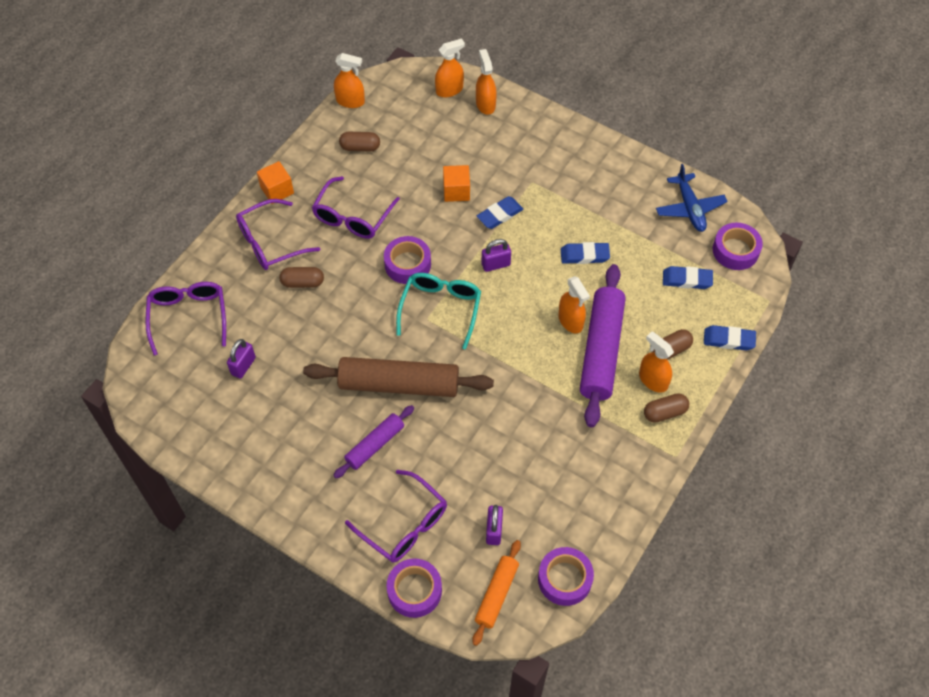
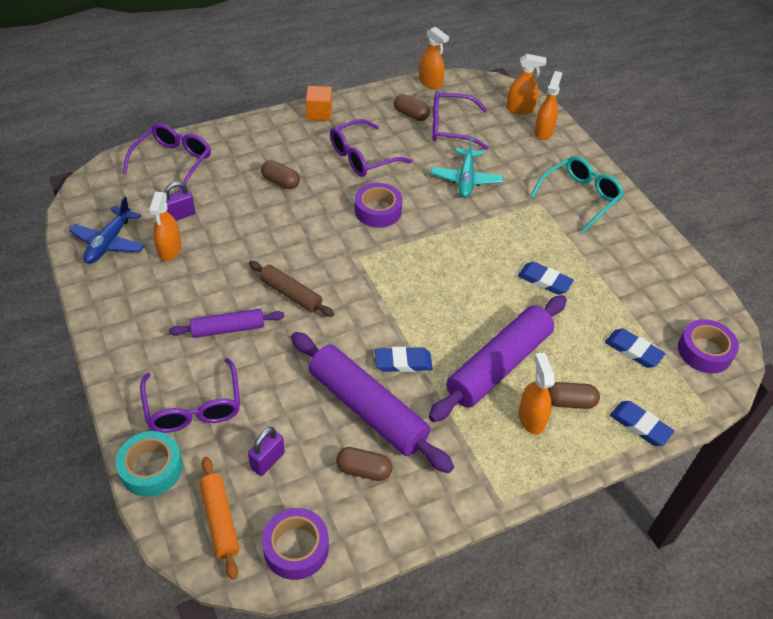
camera: 30 degrees right, 10 degrees down
purple glasses [236,199,320,270] -> purple glasses moved to [432,91,489,150]
brown rolling pin [303,357,494,397] -> brown rolling pin [249,261,334,317], size x0.55
purple tape [387,558,442,618] -> turquoise tape [116,431,183,497]
turquoise glasses [396,273,481,349] -> turquoise glasses moved to [530,156,624,232]
orange cube [443,165,470,202] -> turquoise plane [431,136,503,198]
orange rolling pin [473,540,521,646] -> orange rolling pin turned 75 degrees counterclockwise [200,457,239,579]
blue eraser [477,196,523,229] -> blue eraser moved to [375,347,432,372]
purple padlock [481,239,511,272] -> none
orange spray bottle [558,276,590,333] -> orange spray bottle moved to [149,192,182,261]
brown capsule [644,393,689,423] -> brown capsule moved to [336,447,393,481]
blue plane [656,164,728,232] -> blue plane moved to [69,196,145,264]
none -> purple rolling pin [291,332,454,473]

